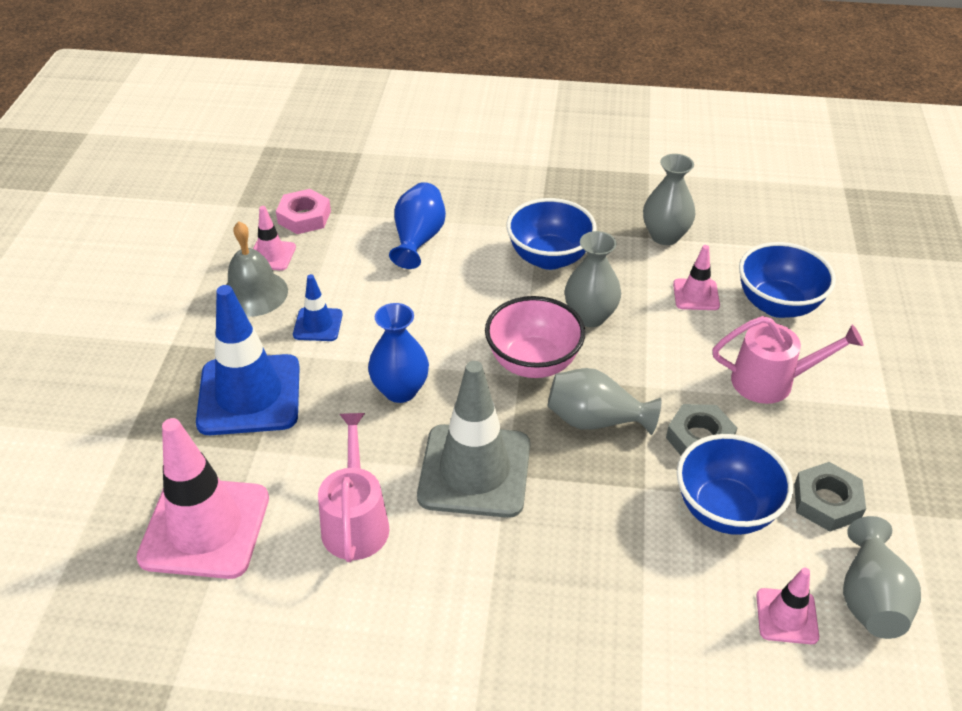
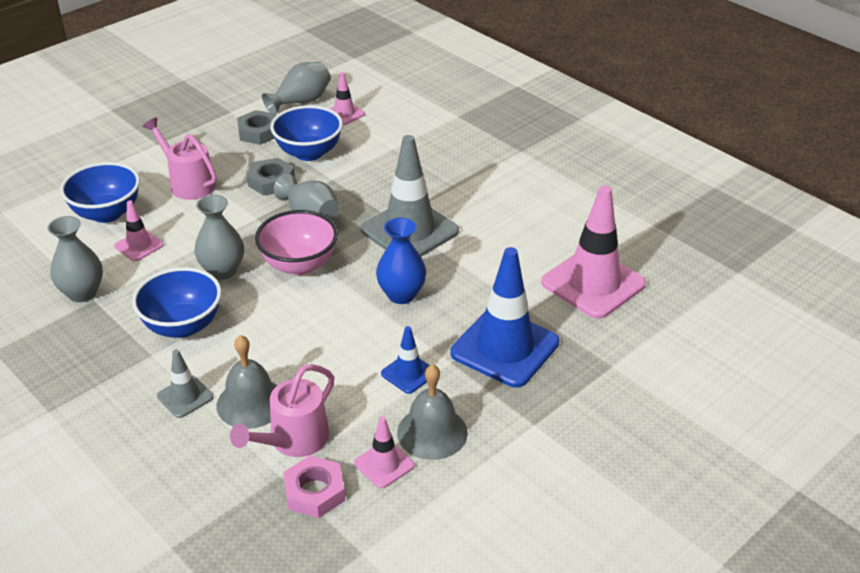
camera: 140 degrees left, 5 degrees down
pink watering can [318,413,390,562] -> pink watering can moved to [230,364,334,457]
blue vase [389,182,446,269] -> grey bell [216,335,277,429]
none -> grey traffic cone [157,349,214,418]

